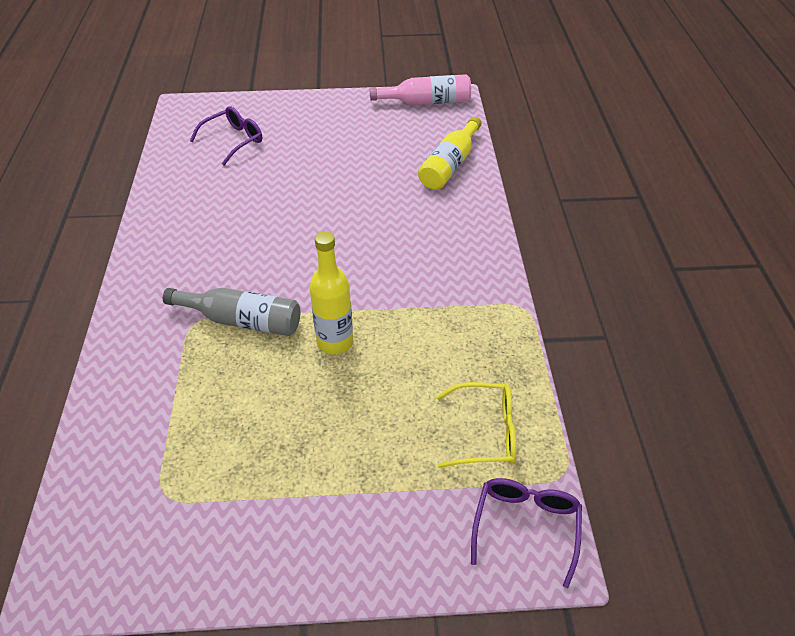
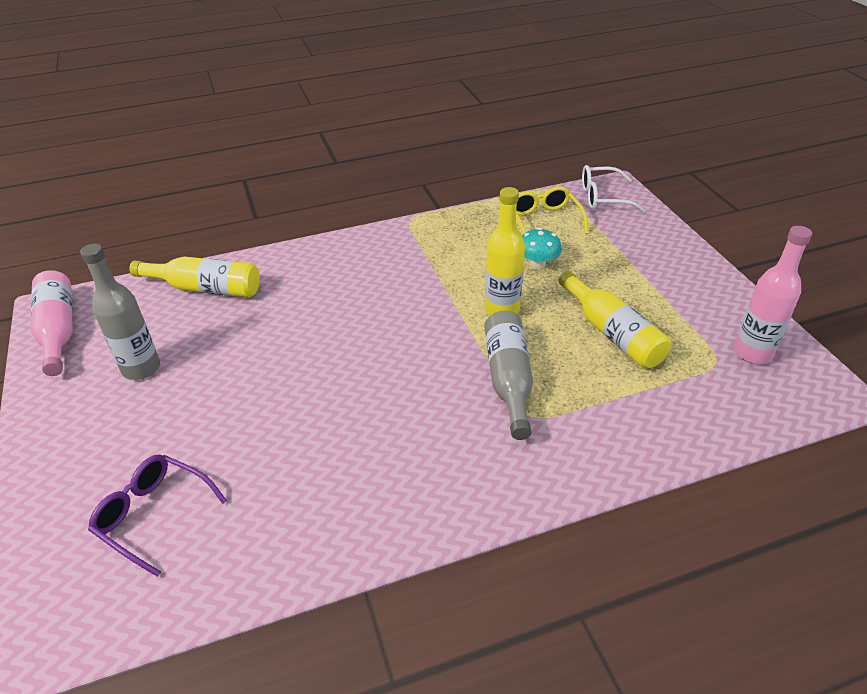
camera: 105 degrees left, 5 degrees down
purple glasses [471,478,582,588] -> white glasses [582,165,646,213]
none -> grey bottle [80,244,160,380]
none -> turquoise mushroom [522,228,562,269]
none -> yellow bottle [559,271,671,368]
none -> pink bottle [734,226,812,364]

